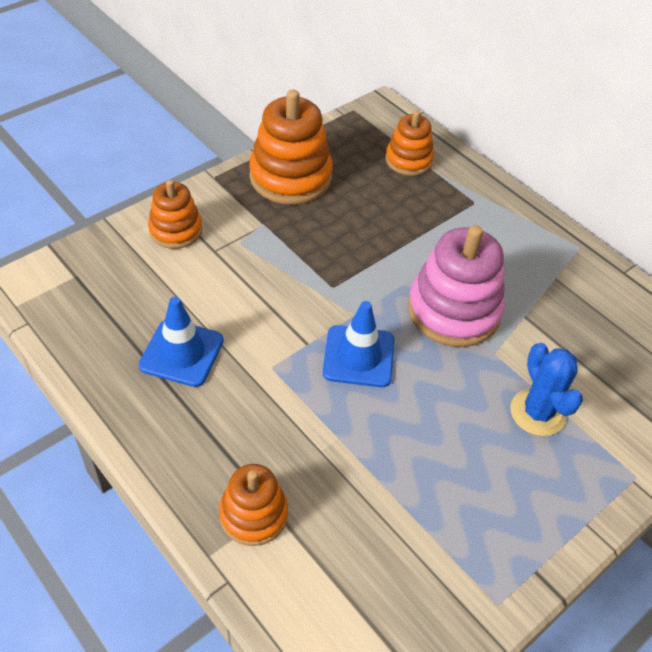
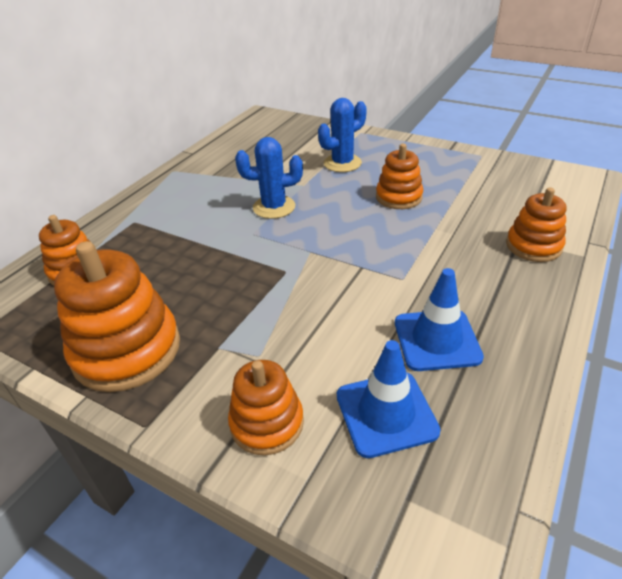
camera: 105 degrees left, 10 degrees down
blue traffic cone [323,301,394,387] -> blue traffic cone moved to [337,340,441,458]
pink stacking toy [408,225,505,347] -> blue cactus [235,137,303,219]
none -> orange stacking toy [376,144,423,209]

